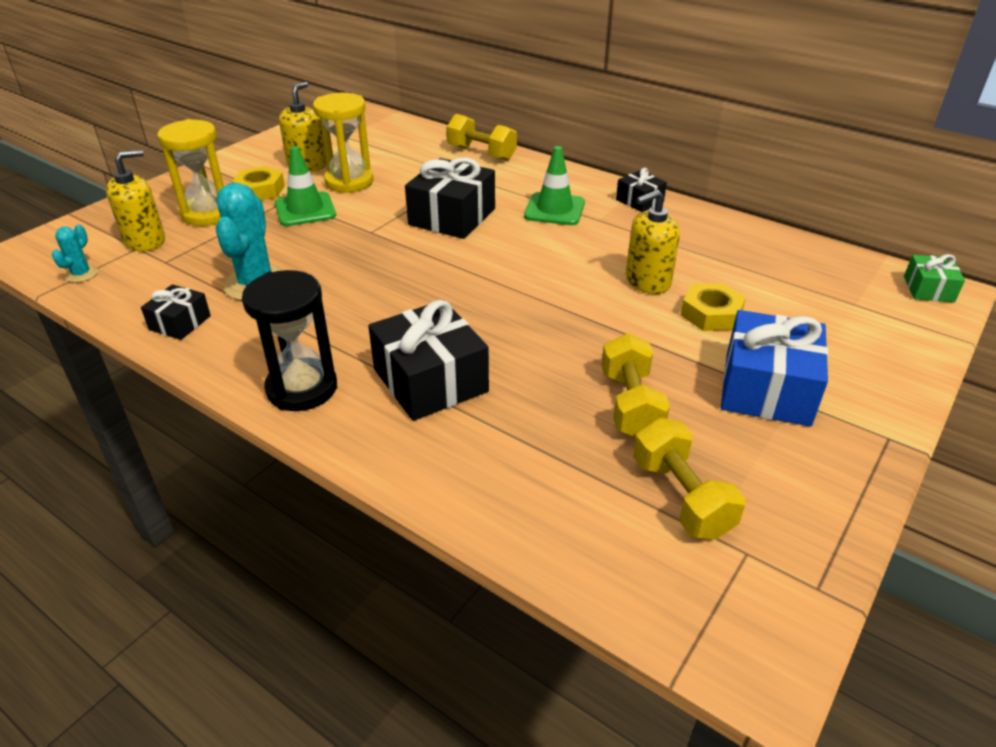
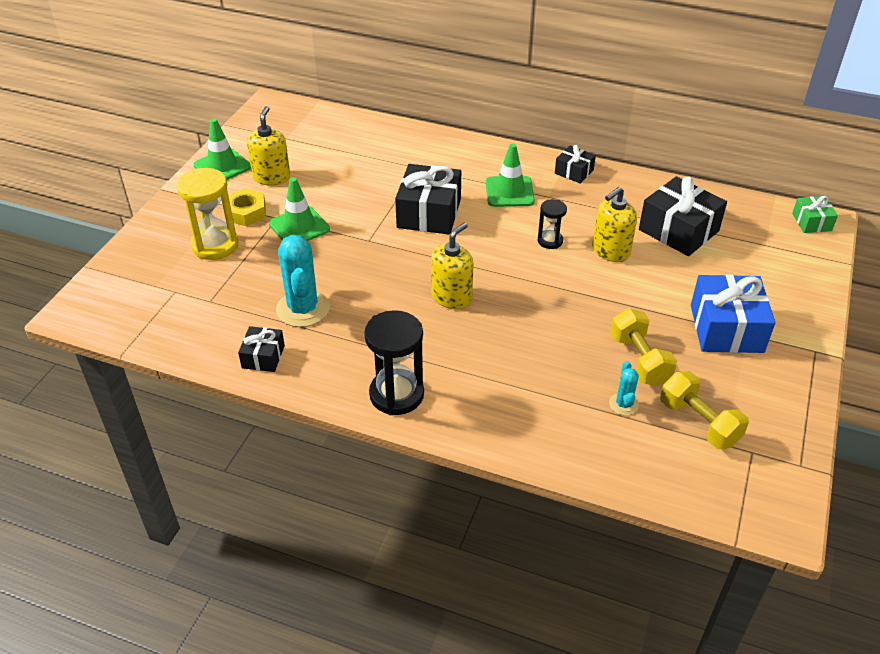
camera: 15 degrees left, 5 degrees up
turquoise cactus [52,225,98,283] -> turquoise cactus moved to [609,361,639,416]
yellow soap dispenser [106,149,165,251] -> yellow soap dispenser moved to [431,223,474,309]
yellow hourglass [313,93,374,193] -> none
black gift [368,300,489,421] -> black gift moved to [639,176,727,256]
yellow dumbbell [447,114,517,161] -> none
yellow nut [681,283,746,331] -> none
none -> green traffic cone [193,118,251,180]
none -> black hourglass [538,199,567,249]

